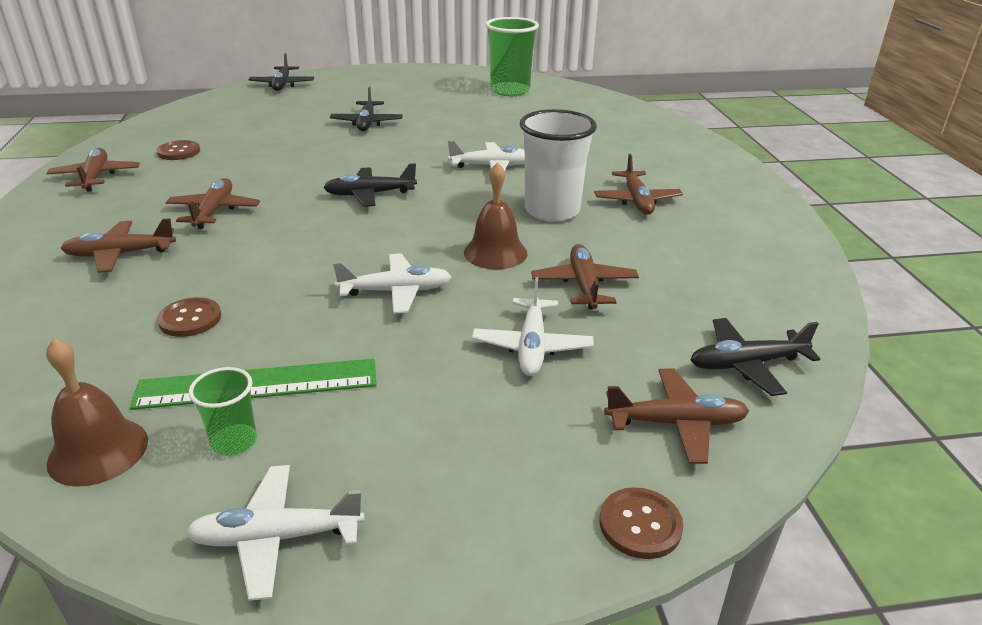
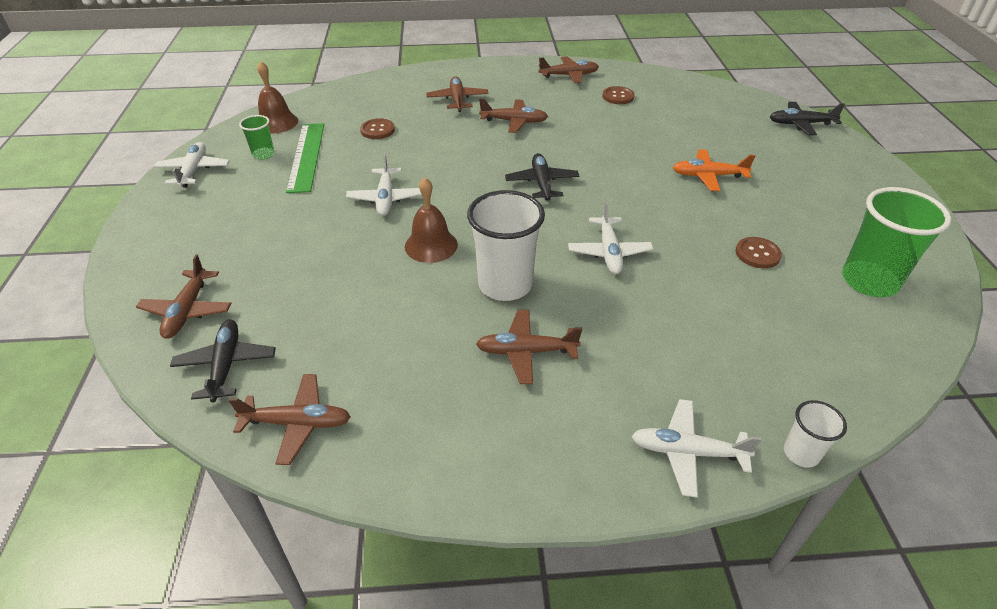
camera: 95 degrees right, 10 degrees up
black plane [330,86,403,131] -> orange plane [672,150,755,191]
white plane [472,277,594,376] -> white plane moved to [631,399,761,498]
brown plane [531,244,639,309] -> brown plane moved to [229,374,350,465]
brown button [599,487,684,559] -> brown button moved to [735,237,782,268]
none -> white cup [784,400,847,468]

